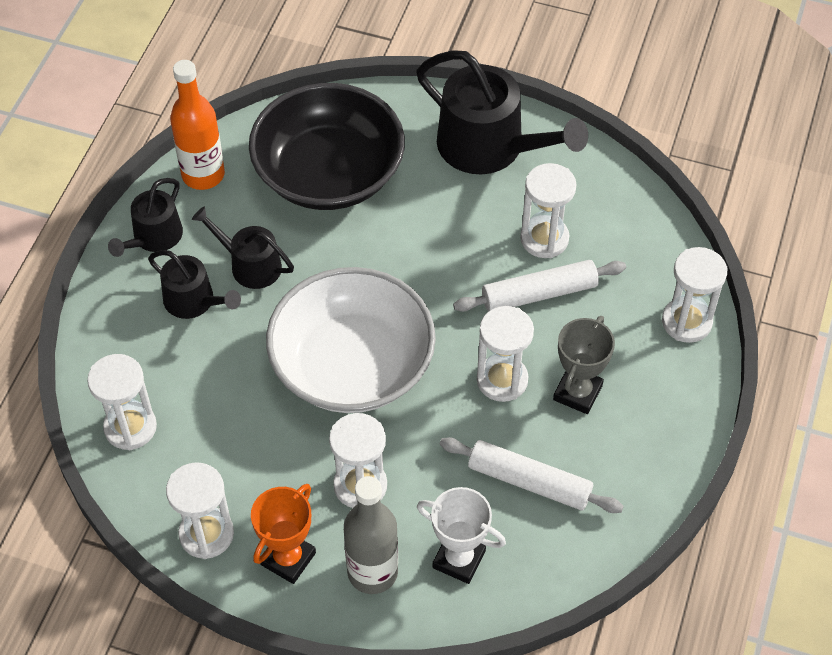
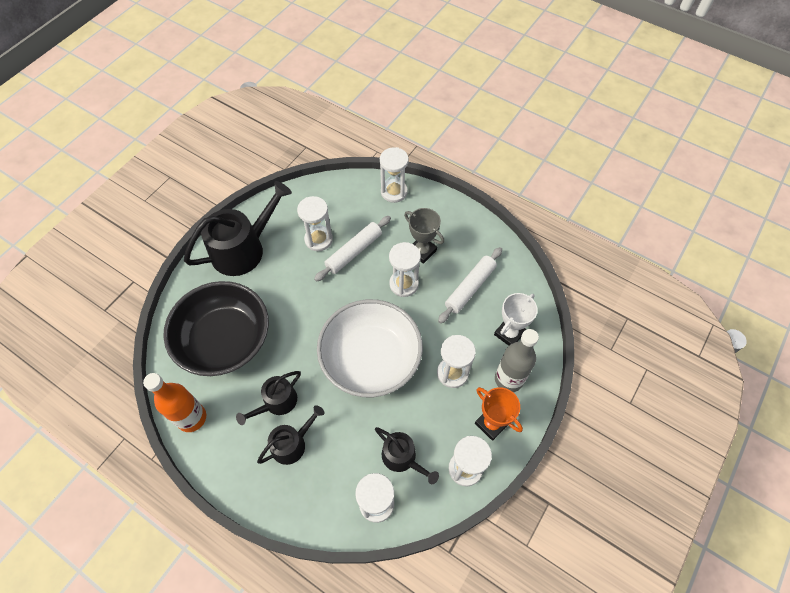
camera: 75 degrees left, 5 degrees up
black watering can [108,178,183,257] -> black watering can moved to [375,427,439,484]
white rolling pin [453,260,626,312] -> white rolling pin turned 45 degrees clockwise [314,216,391,282]

